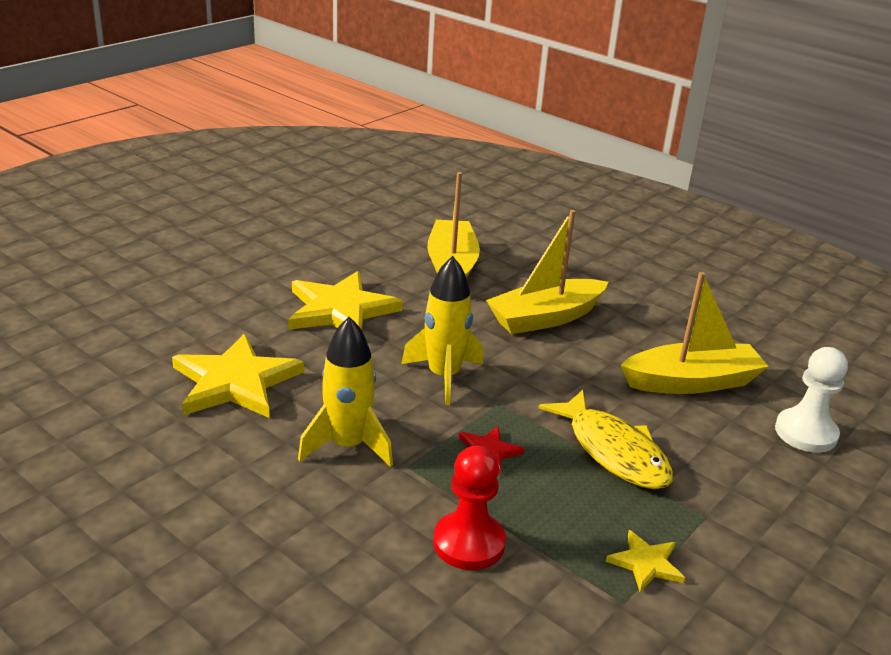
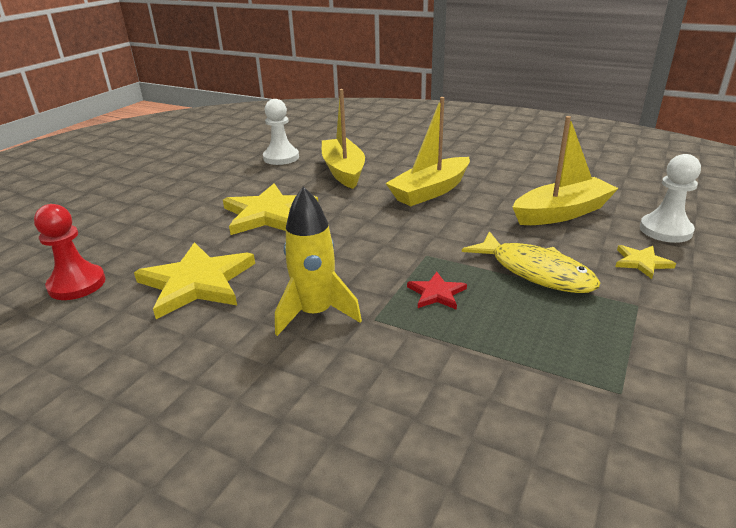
camera: 10 degrees left, 0 degrees up
yellow rocket [401,256,483,405] -> none
red pawn [433,446,506,570] -> red pawn moved to [34,204,106,300]
yellow star [606,530,685,592] -> yellow star moved to [615,245,676,279]
none -> white pawn [263,99,299,165]

